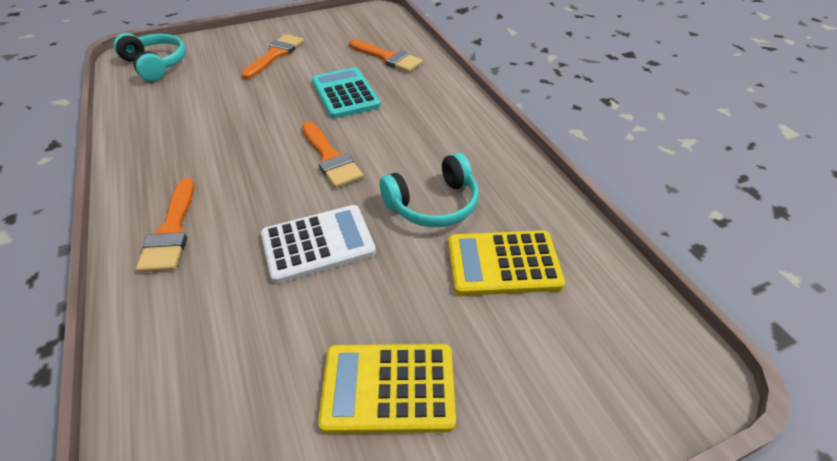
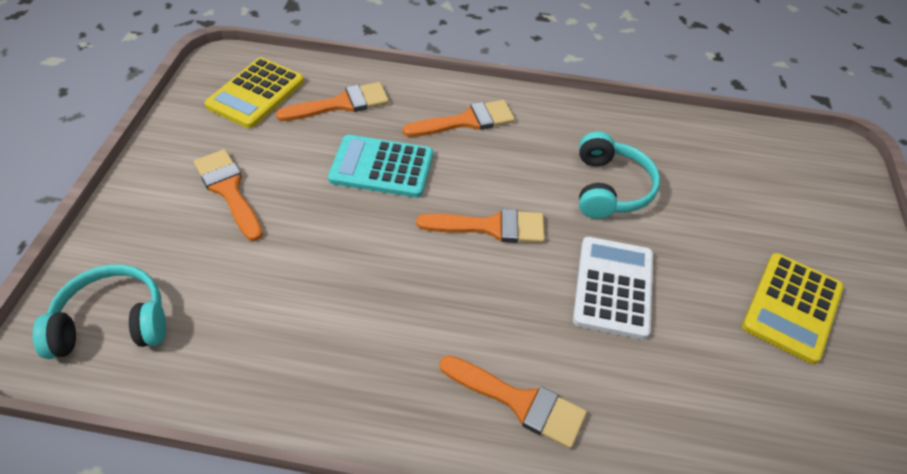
camera: 60 degrees left, 5 degrees up
yellow calculator [448,230,565,296] -> yellow calculator moved to [204,57,304,128]
none -> orange brush [403,100,515,137]

